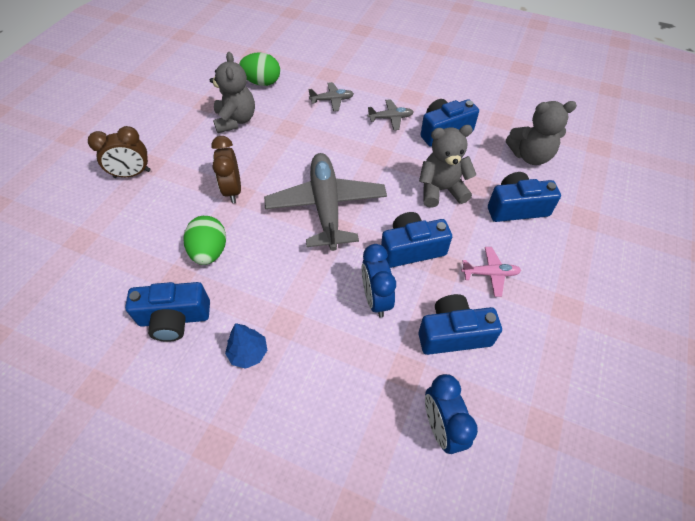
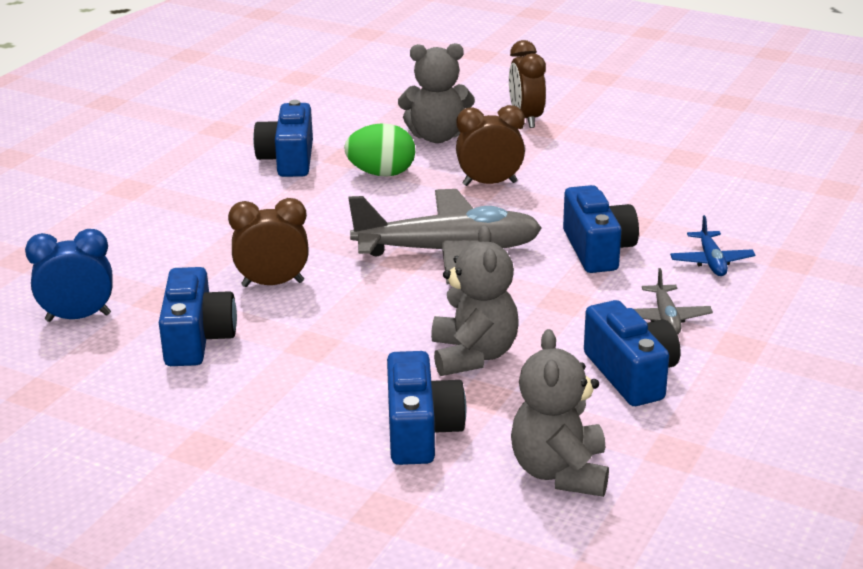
camera: 95 degrees right, 25 degrees down
grey teddy bear [210,52,255,133] -> grey teddy bear moved to [398,43,475,143]
blue tree [225,323,267,369] -> none
green egg [239,52,280,86] -> none
grey plane [308,82,354,111] -> blue plane [670,215,756,276]
blue clock [362,244,396,318] -> brown clock [228,198,309,287]
blue camera [381,212,452,268] -> blue camera moved to [563,185,639,273]
pink plane [461,247,521,297] -> none

